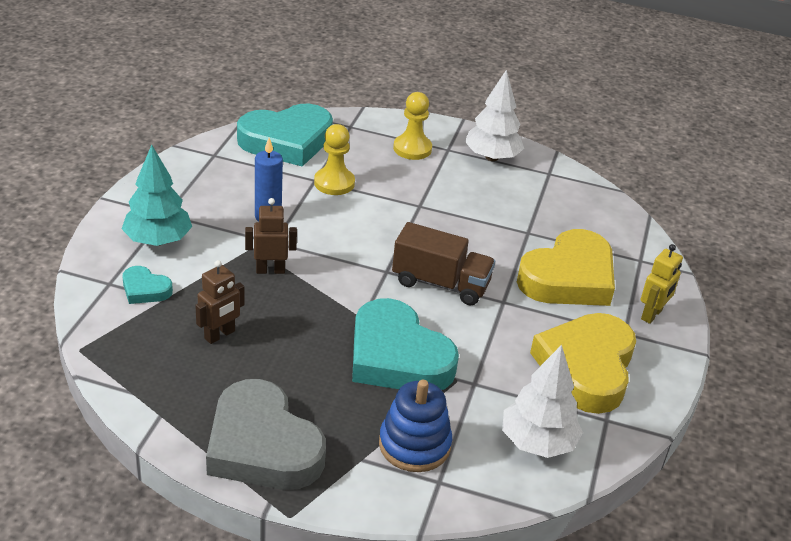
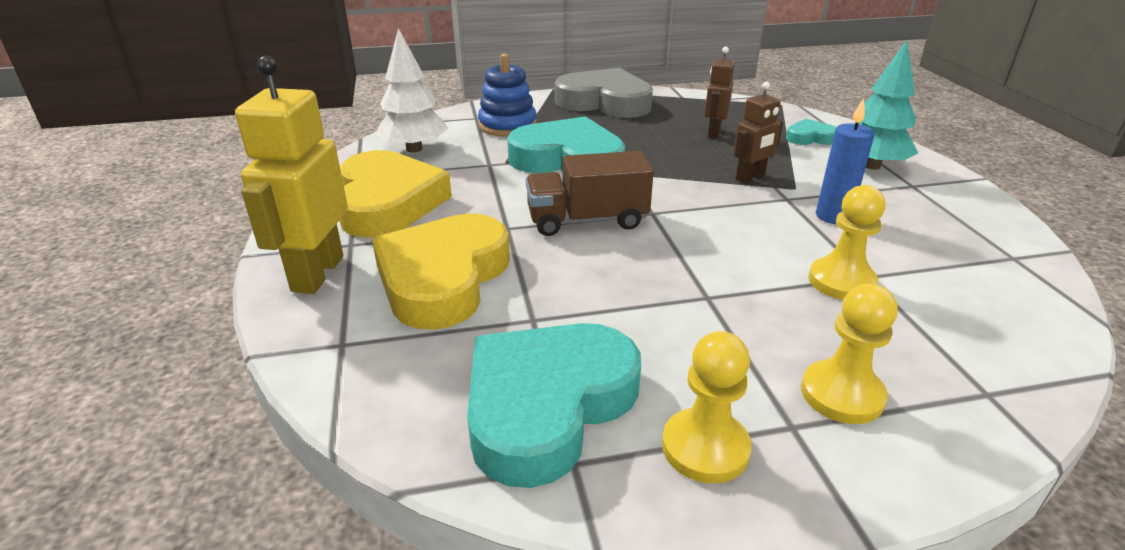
camera: 155 degrees right, 5 degrees down
turquoise heart [237,104,333,167] -> turquoise heart moved to [467,323,641,488]
white tree [465,69,524,161] -> yellow pawn [662,331,752,483]
yellow robot [640,244,683,324] -> yellow robot [235,56,348,294], size x1.76

